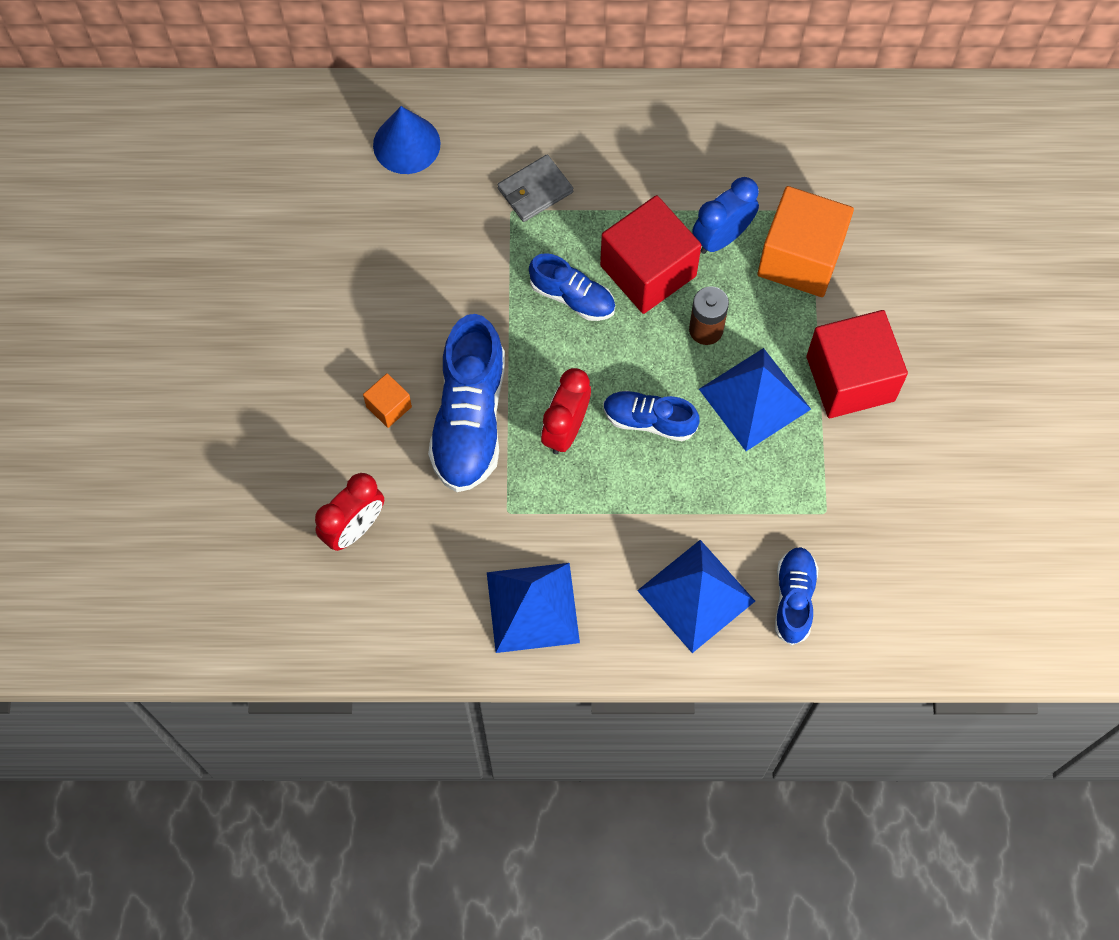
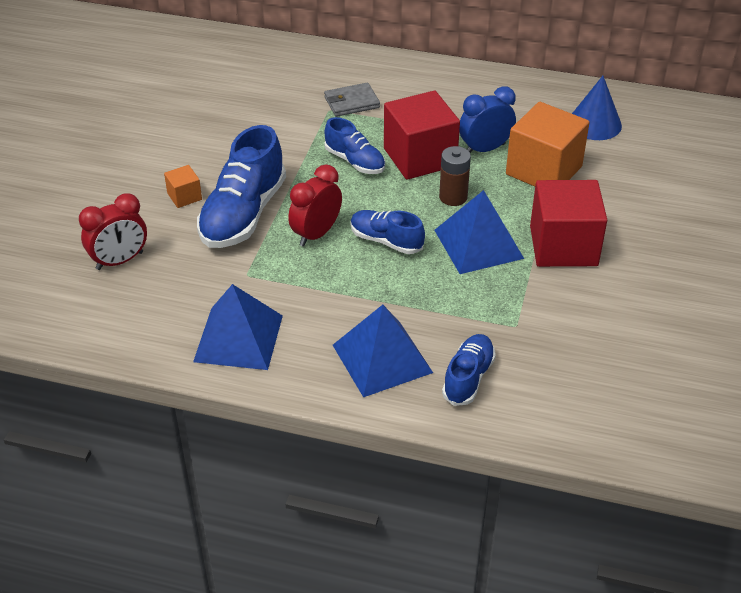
camera: 15 degrees right, 25 degrees down
blue cone [373,106,440,174] -> blue cone moved to [572,76,622,140]

